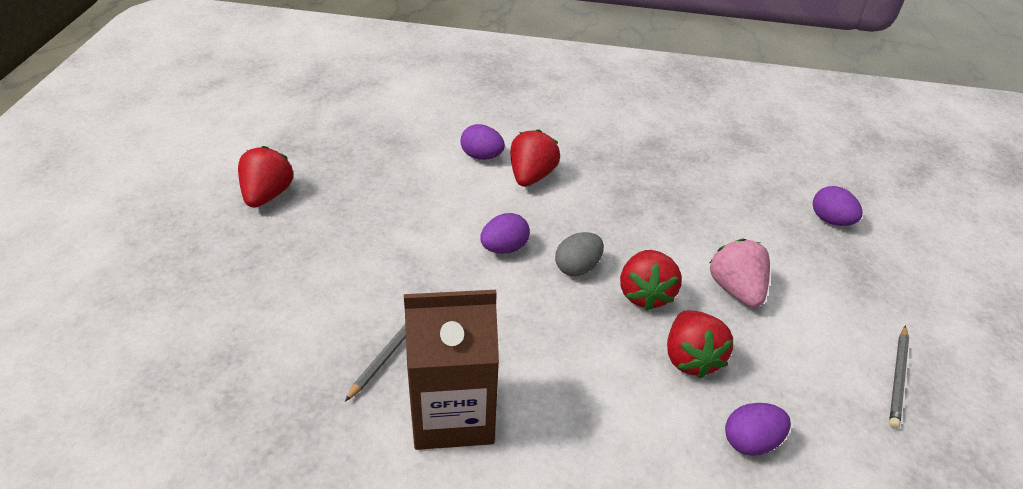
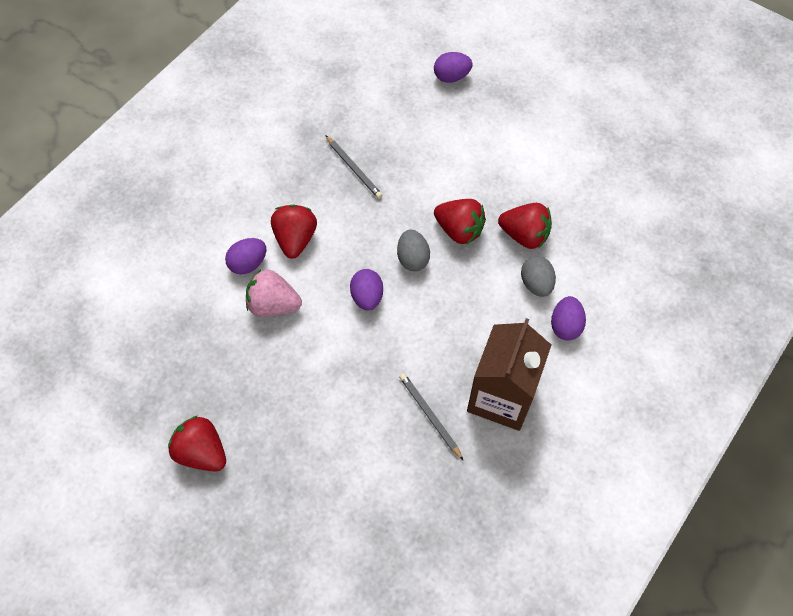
camera: 60 degrees left, 20 degrees up
red strawberry [510,129,560,187] -> red strawberry turned 45 degrees clockwise [271,204,317,259]
pink strawberry [710,239,770,307] -> pink strawberry moved to [246,269,302,317]
purple egg [725,403,791,456] -> purple egg moved to [551,296,586,340]
grey pencil [889,325,909,429] -> grey pencil moved to [325,135,382,199]
none -> grey egg [521,256,556,297]

